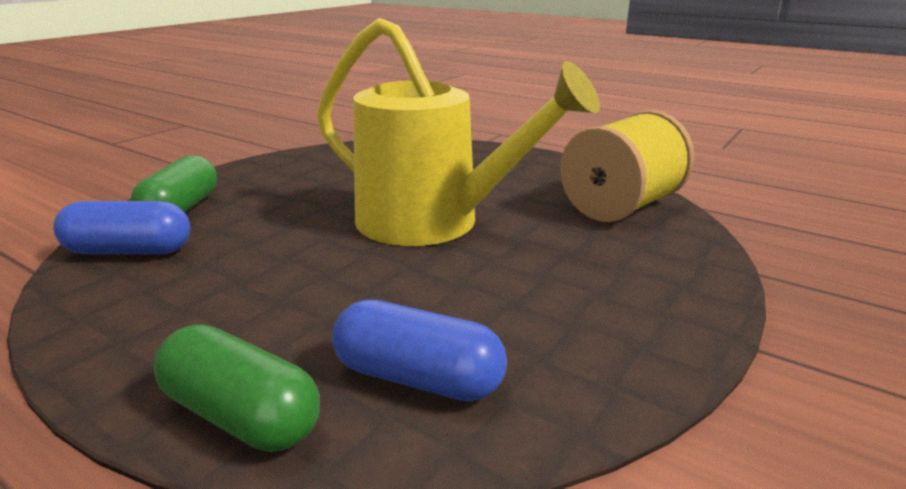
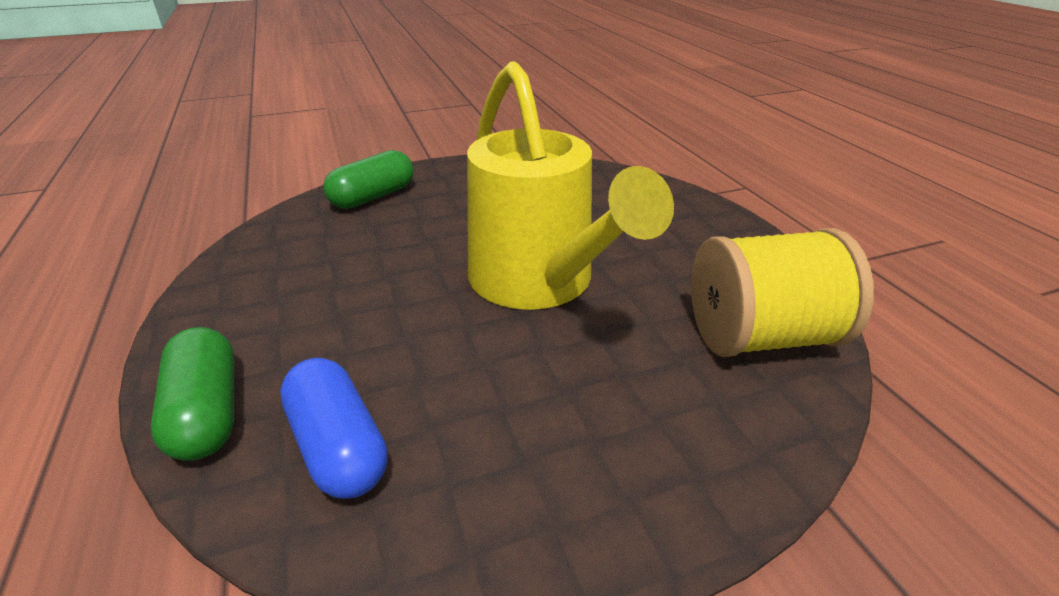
camera: 35 degrees right, 10 degrees up
blue capsule [53,201,190,254] -> none

